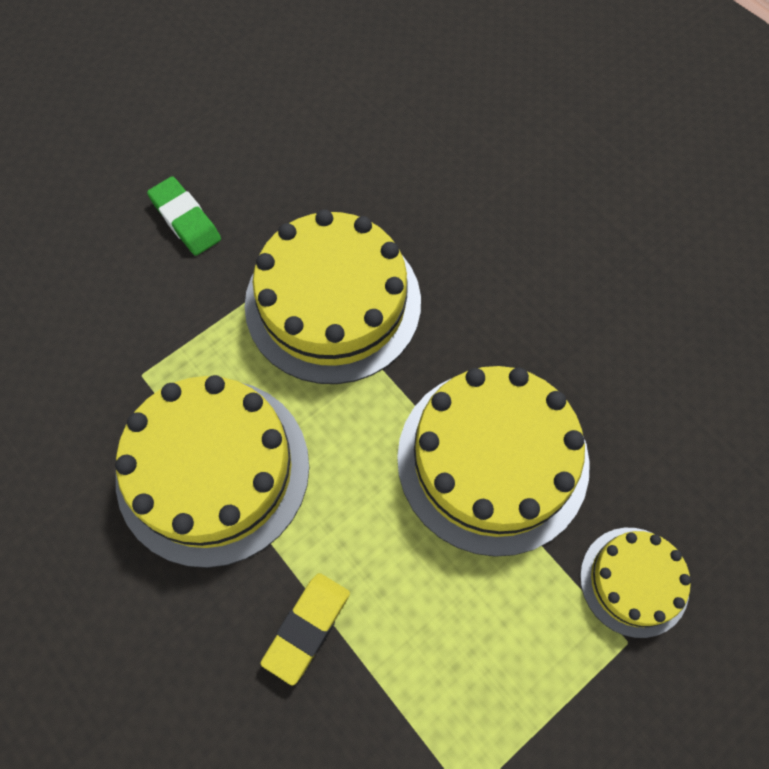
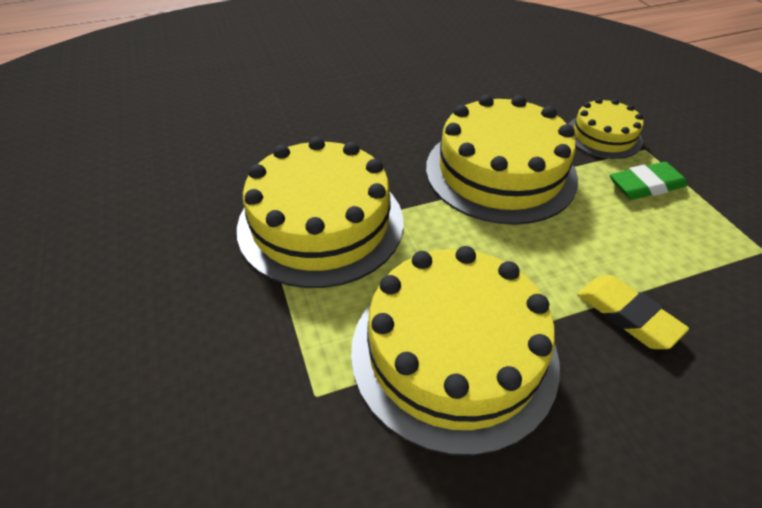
camera: 70 degrees left, 20 degrees down
green eraser [147,176,221,256] -> green eraser moved to [610,162,688,200]

